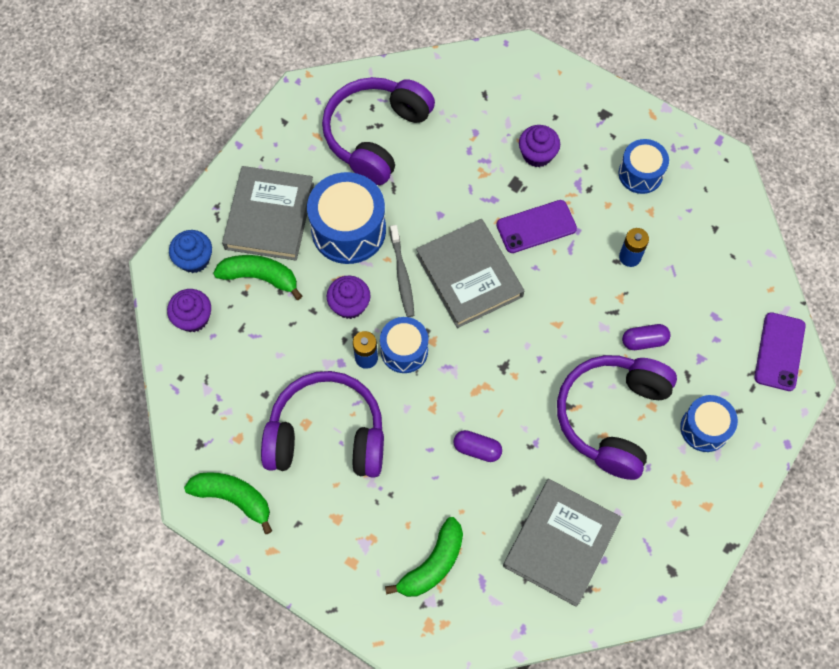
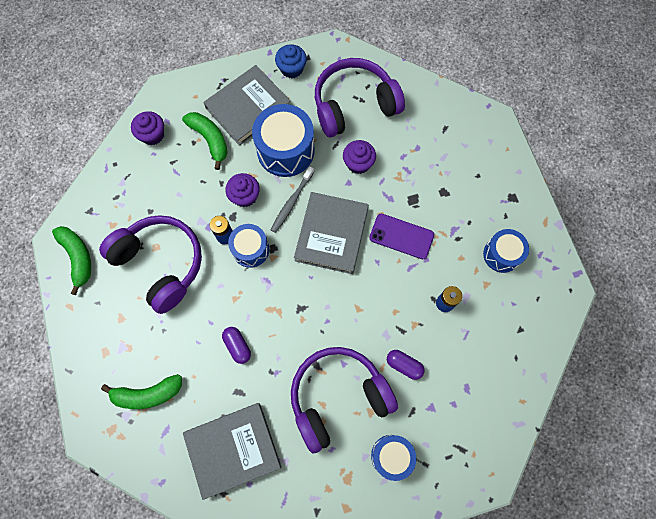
camera: 40 degrees right, 5 degrees up
blue cupcake [169,230,212,273] -> blue cupcake moved to [275,45,307,78]
purple cupcake [519,125,560,167] -> purple cupcake moved to [343,140,376,174]
purple phone [754,312,806,391] -> none

